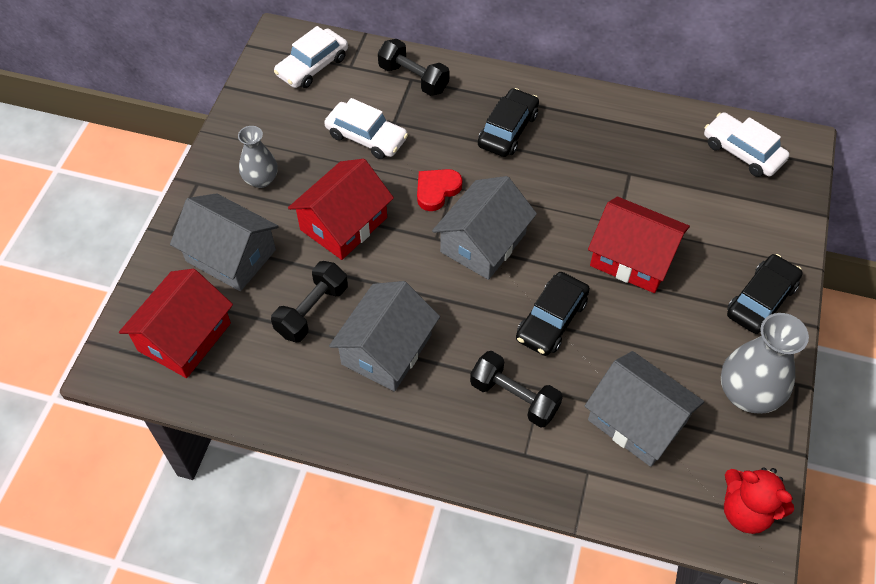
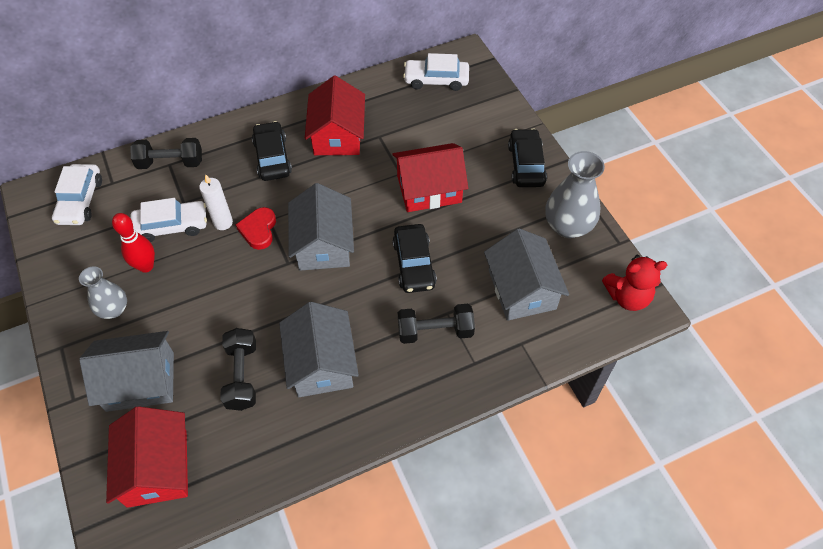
camera: 40 degrees left, 0 degrees up
red house [288,159,394,260] -> red house moved to [305,76,365,155]
grey house [585,351,704,467] -> grey house turned 75 degrees clockwise [484,228,569,321]
none -> red bowling pin [112,213,155,273]
none -> white candle [199,174,233,230]

